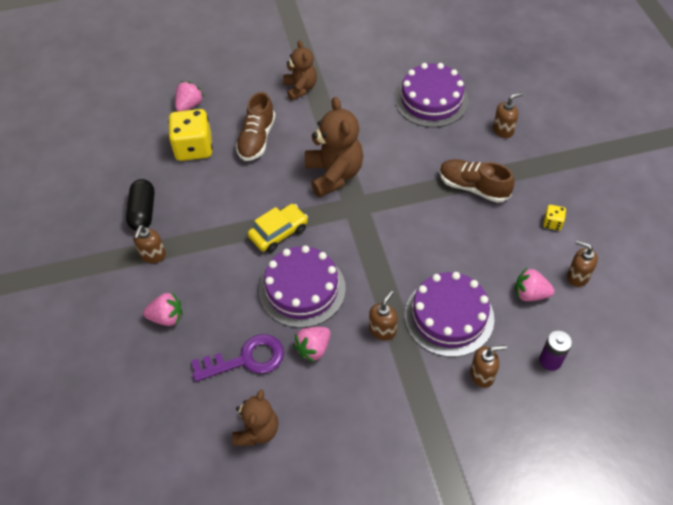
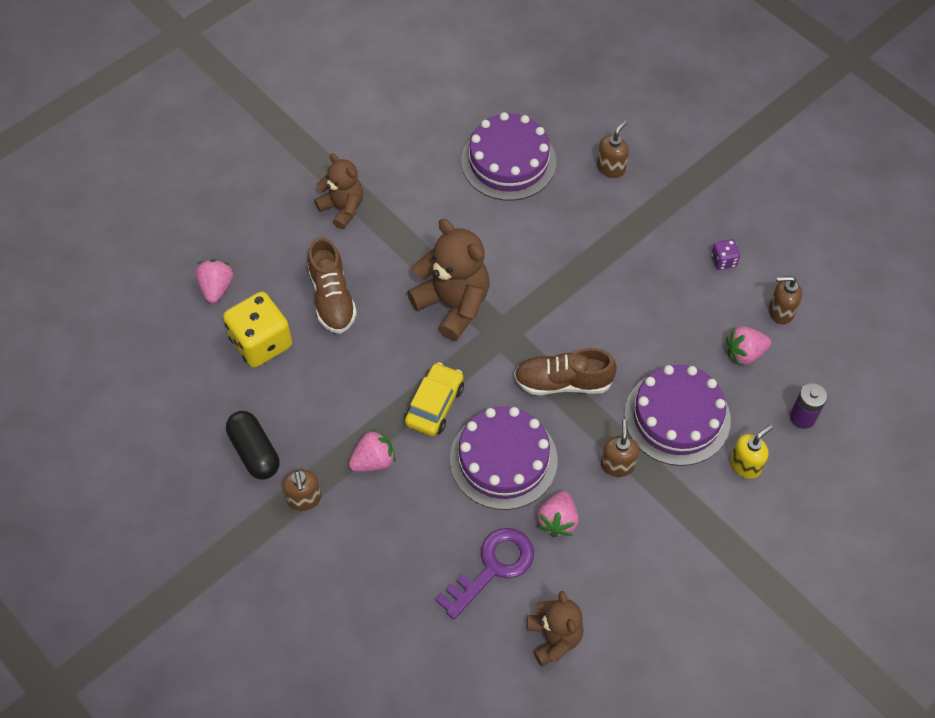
camera: 30 degrees left, 5 degrees up
pink strawberry [143,292,182,326] -> pink strawberry moved to [349,429,396,472]
brown shoe [439,159,514,203] -> brown shoe moved to [514,348,617,395]
brown soap dispenser [470,345,507,388] -> yellow soap dispenser [730,425,773,479]
yellow dice [543,205,566,230] -> purple dice [711,239,740,270]

